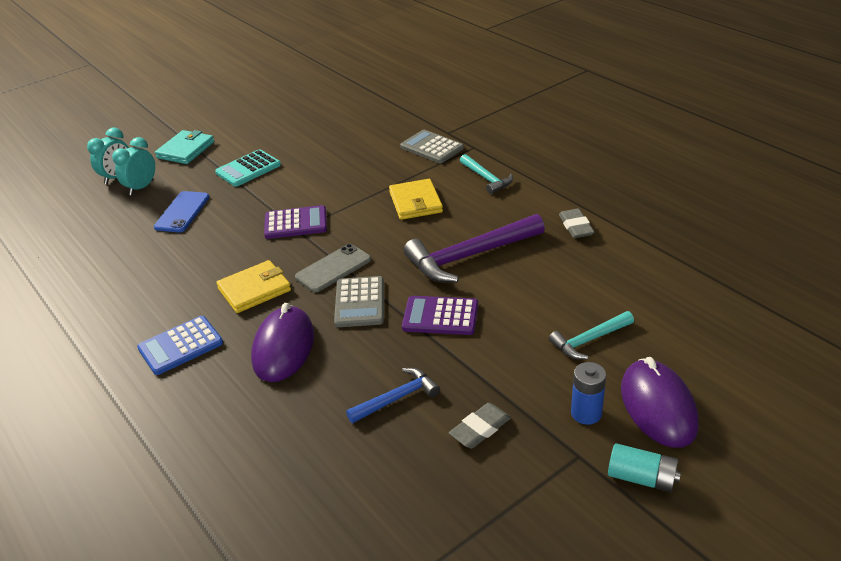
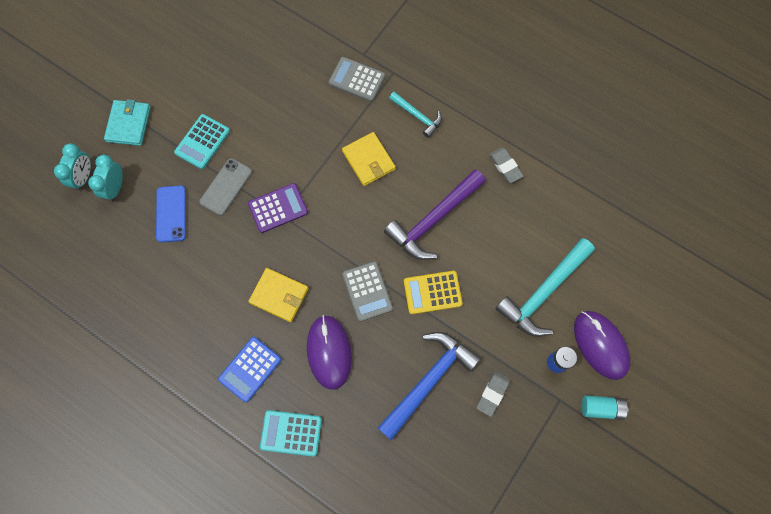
camera: 20 degrees left, 35 degrees up
yellow wallet [216,260,291,313] -> yellow wallet turned 75 degrees clockwise [248,268,309,322]
grey phone [295,244,371,292] -> grey phone moved to [199,158,252,216]
blue hammer [346,368,440,423] -> blue hammer [378,332,481,441], size x1.83
purple calculator [402,296,478,335] -> yellow calculator [404,271,463,314]
turquoise hammer [549,311,634,359] -> turquoise hammer [495,238,595,337], size x1.83
none -> turquoise calculator [260,410,322,456]

